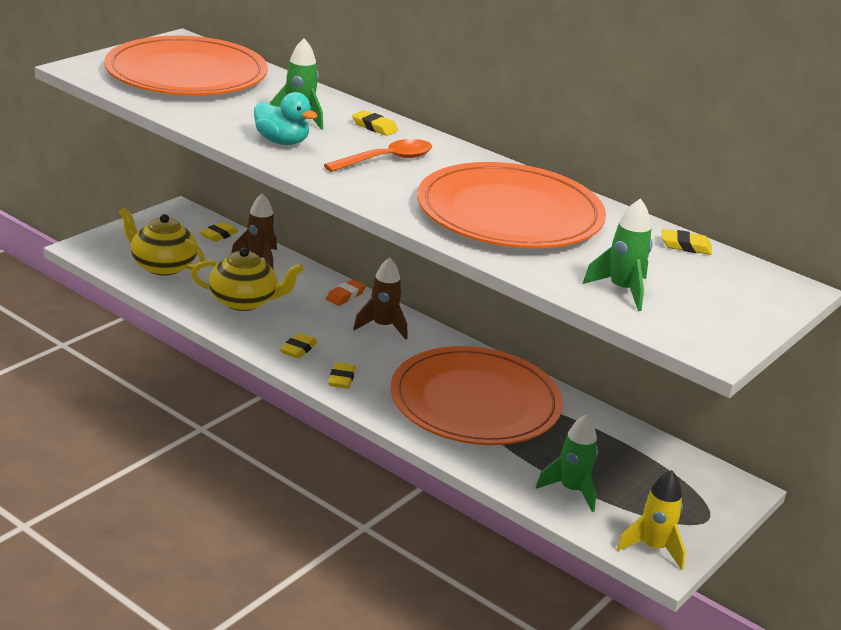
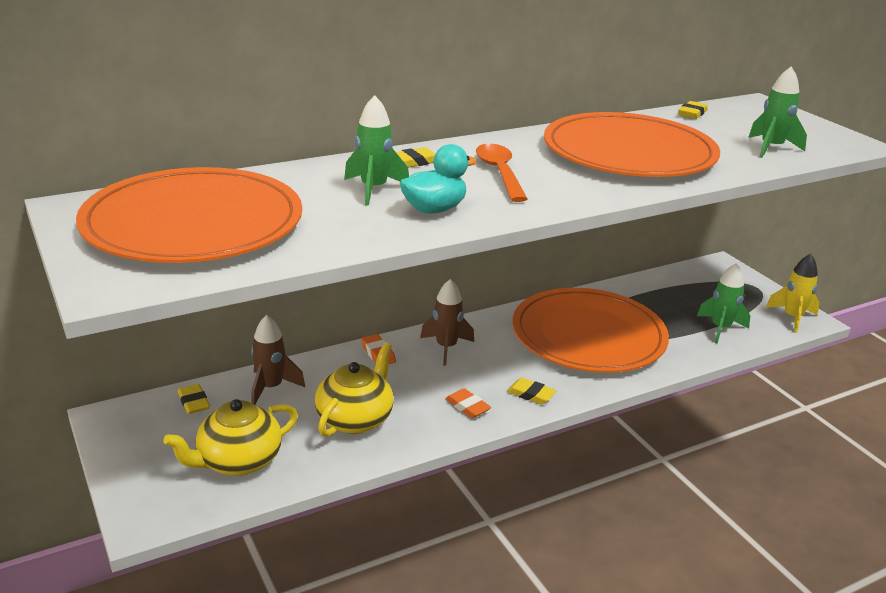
camera: 65 degrees left, 0 degrees up
yellow eraser [280,333,317,359] -> orange eraser [445,388,491,418]

